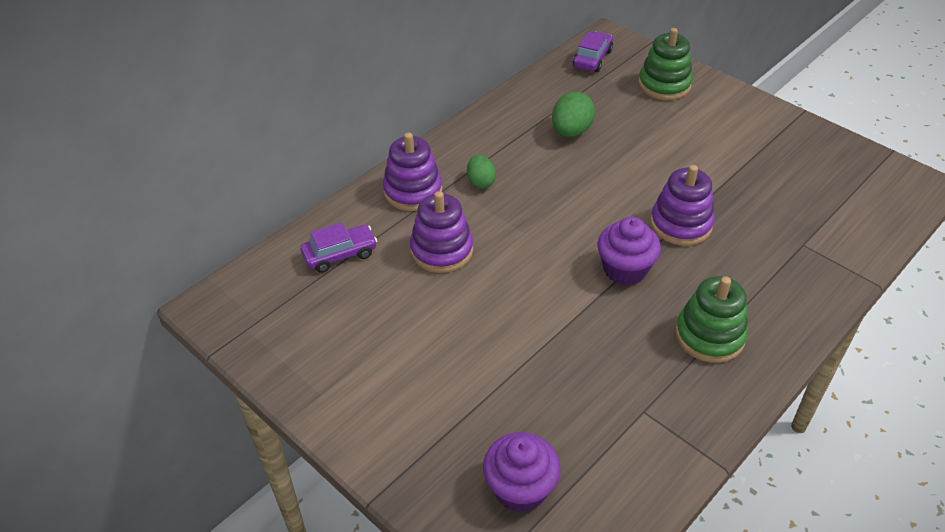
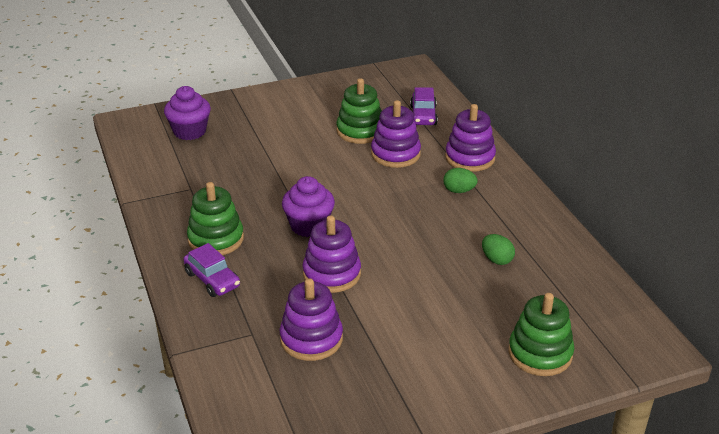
camera: 115 degrees right, 10 degrees down
green egg [552,92,595,137] -> green egg [482,234,515,265], size x0.66
purple car [573,31,613,72] -> purple car moved to [183,243,240,297]
none -> purple stacking toy [280,278,343,361]
none -> green stacking toy [336,78,382,144]

